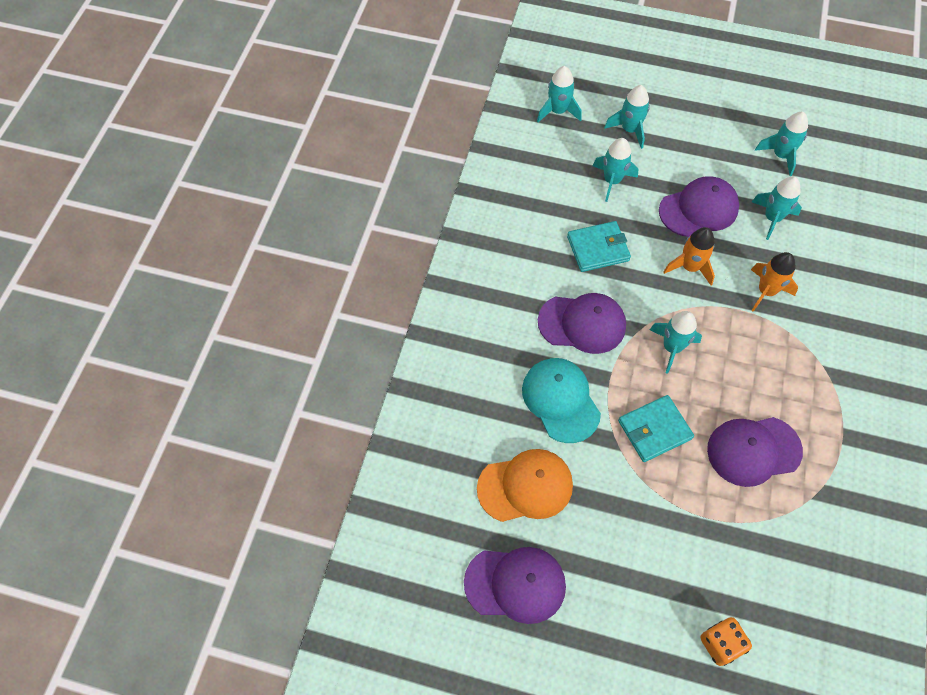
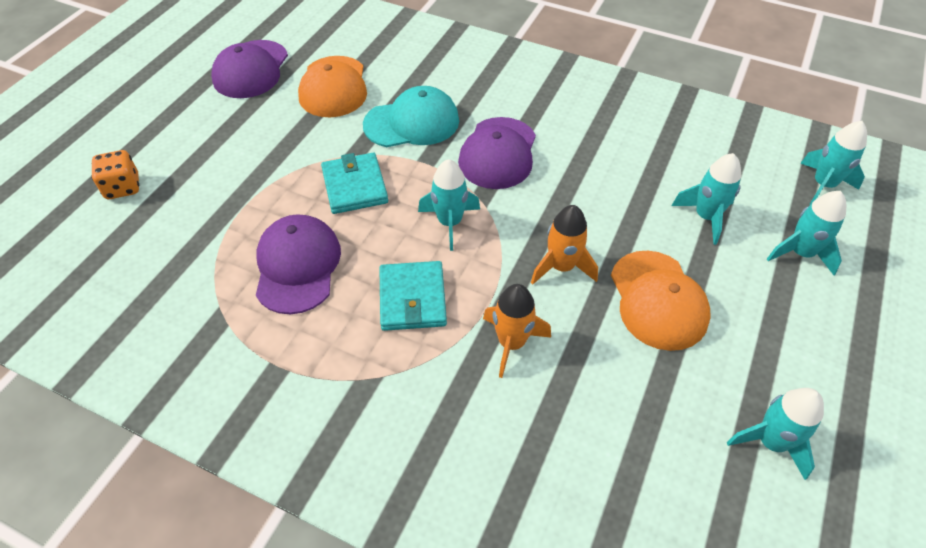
camera: 100 degrees right, 10 degrees down
turquoise wallet [567,221,631,272] -> turquoise wallet moved to [380,261,447,331]
purple cap [659,177,739,237] -> orange cap [611,251,711,351]
turquoise rocket [752,176,802,240] -> none

